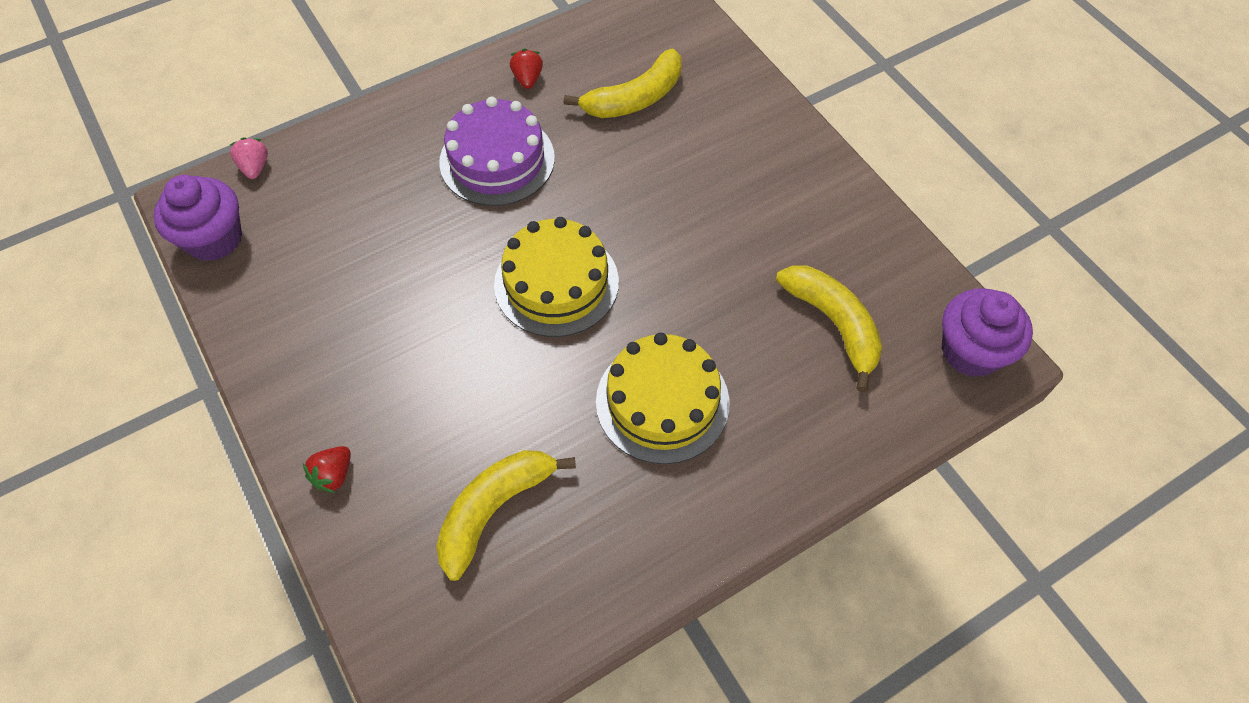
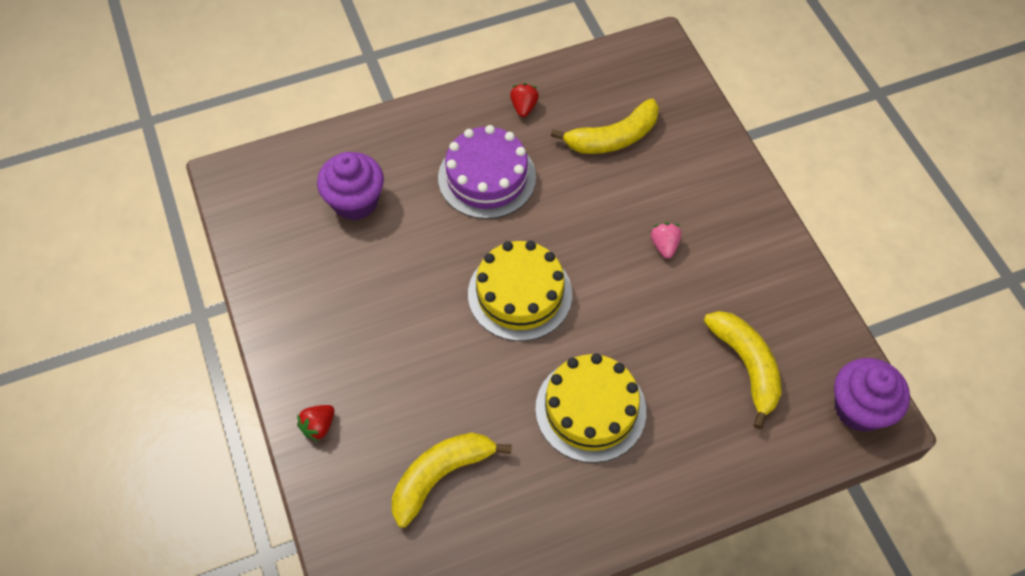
camera: 10 degrees right, 0 degrees up
purple cupcake [153,175,242,261] -> purple cupcake moved to [317,152,384,220]
pink strawberry [230,137,268,179] -> pink strawberry moved to [651,222,682,259]

